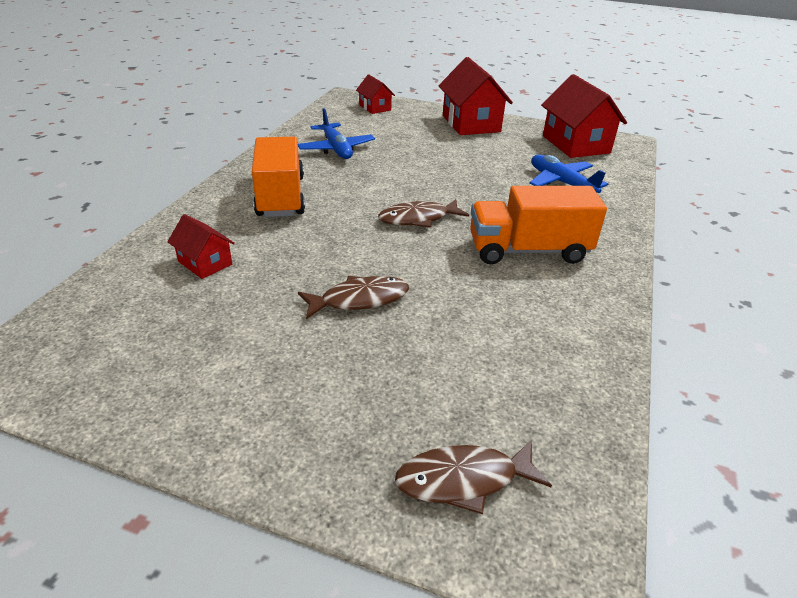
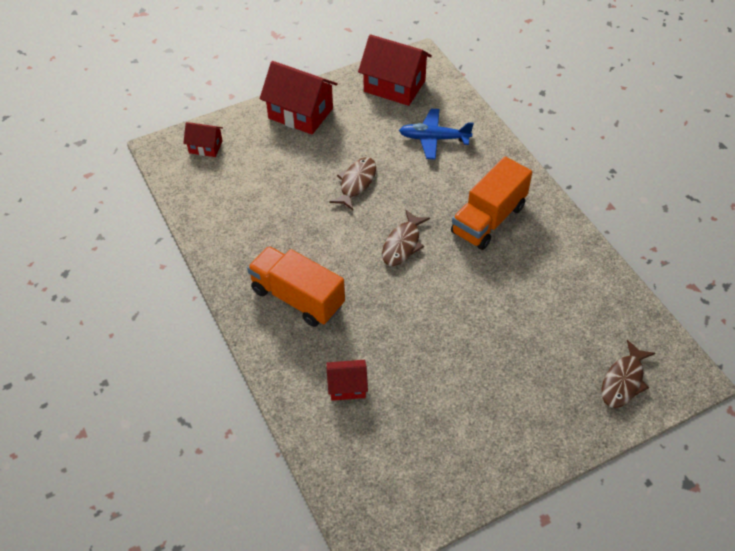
camera: 45 degrees left, 15 degrees up
blue plane [298,108,375,159] -> none
brown fish [298,276,409,319] -> brown fish moved to [329,157,376,210]

